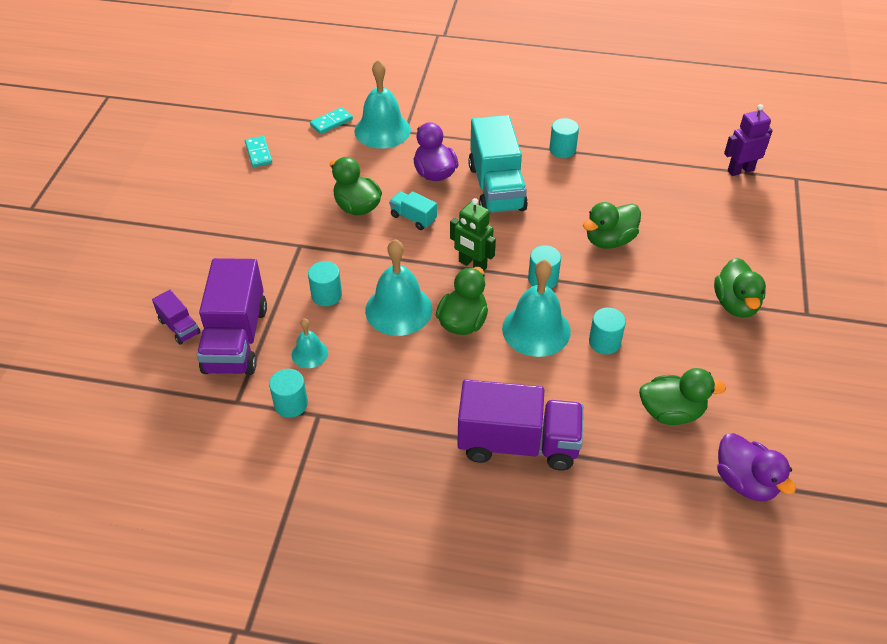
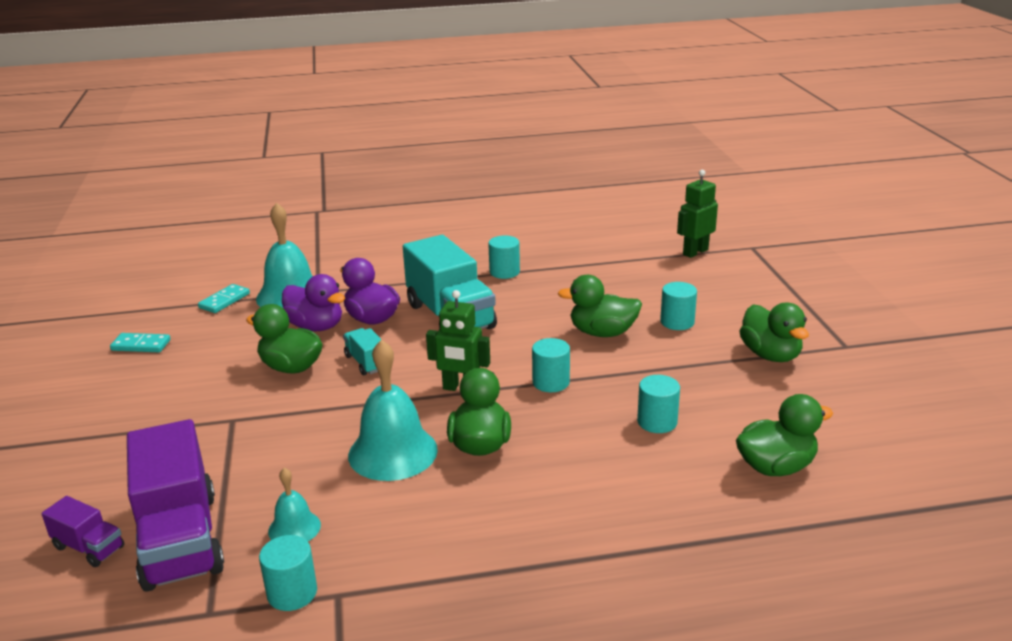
camera: 20 degrees left, 20 degrees down
turquoise domino [245,136,272,167] -> turquoise domino turned 45 degrees counterclockwise [110,333,171,352]
turquoise cylinder [308,261,342,306] -> turquoise cylinder moved to [660,282,697,330]
turquoise truck [389,191,437,230] -> turquoise truck turned 45 degrees clockwise [343,328,381,375]
purple truck [457,380,583,470] -> none
turquoise bell [502,260,571,357] -> none
green duck [583,202,641,249] -> green duck turned 60 degrees clockwise [558,275,642,337]
purple duck [717,433,796,501] -> purple duck moved to [282,274,345,331]
purple robot [724,104,773,176] -> green robot [677,170,718,258]

